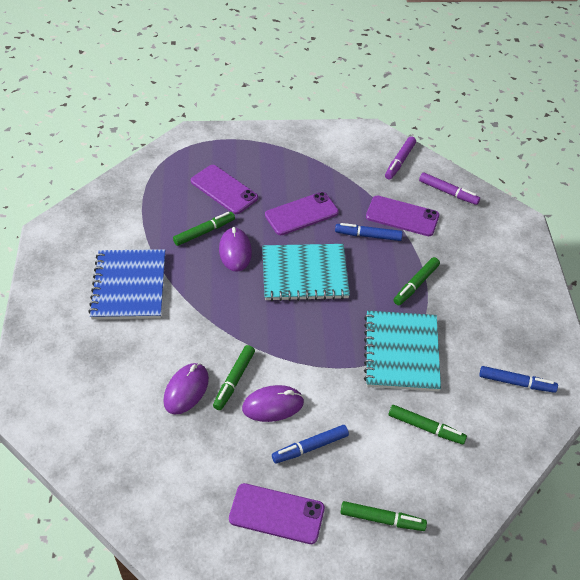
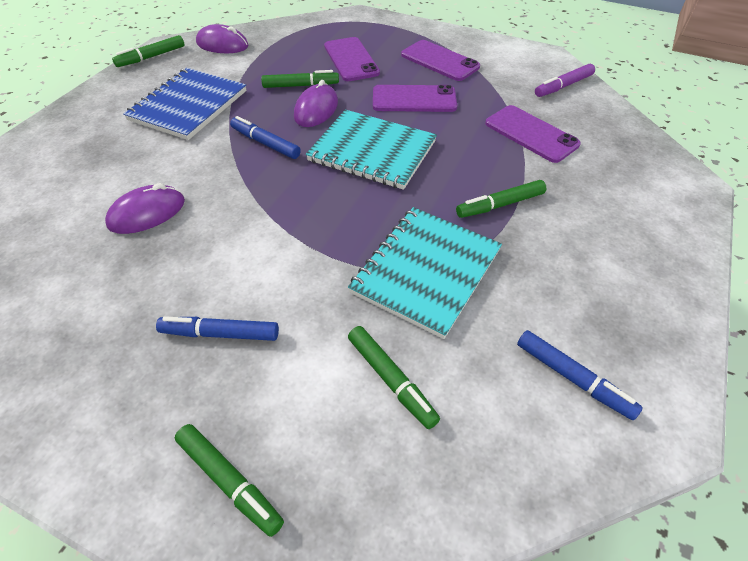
camera: 30 degrees right, 0 degrees up
green marker [213,345,255,410] -> green marker moved to [112,35,185,67]
purple phone [229,483,325,544] -> purple phone moved to [401,40,480,81]
purple mouse [242,385,304,422] -> purple mouse moved to [196,24,248,53]
blue marker [335,223,403,241] -> blue marker moved to [230,116,301,159]
purple marker [419,172,480,205] -> none

